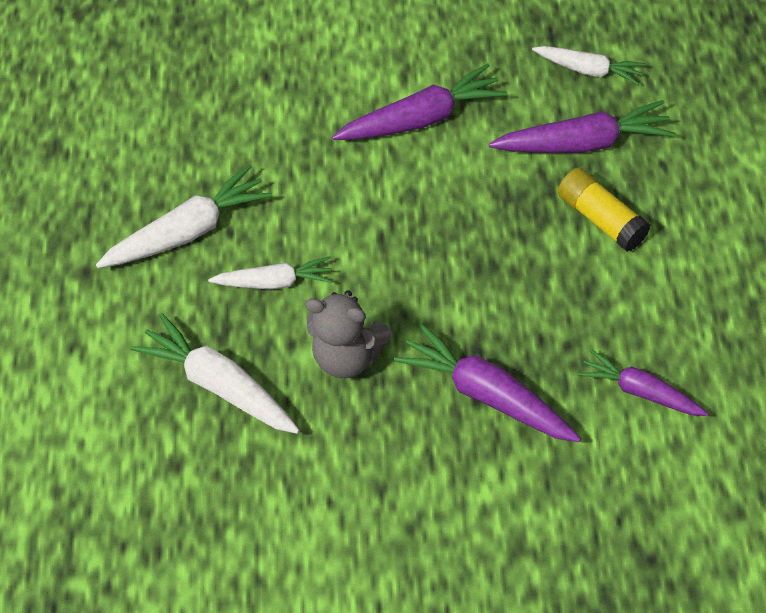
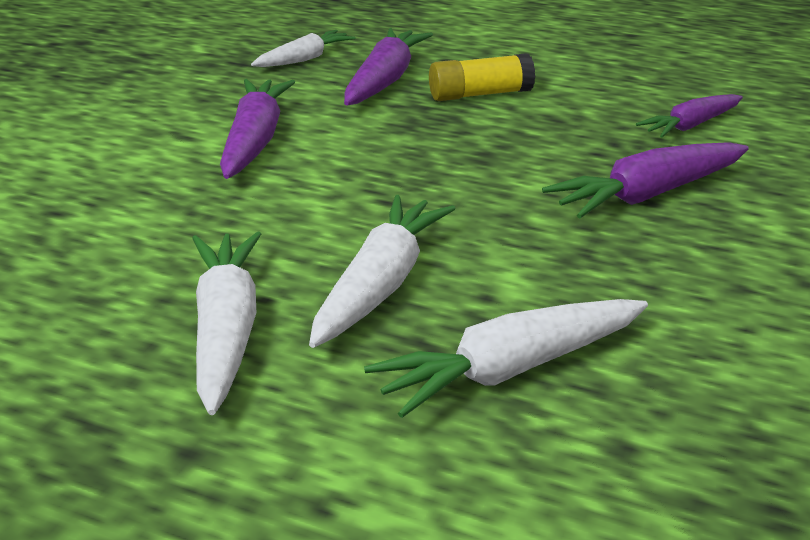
camera: 70 degrees left, 25 degrees down
white carrot [208,256,332,289] -> white carrot [309,195,456,348], size x1.55
grey teddy bear [305,290,392,378] -> none

